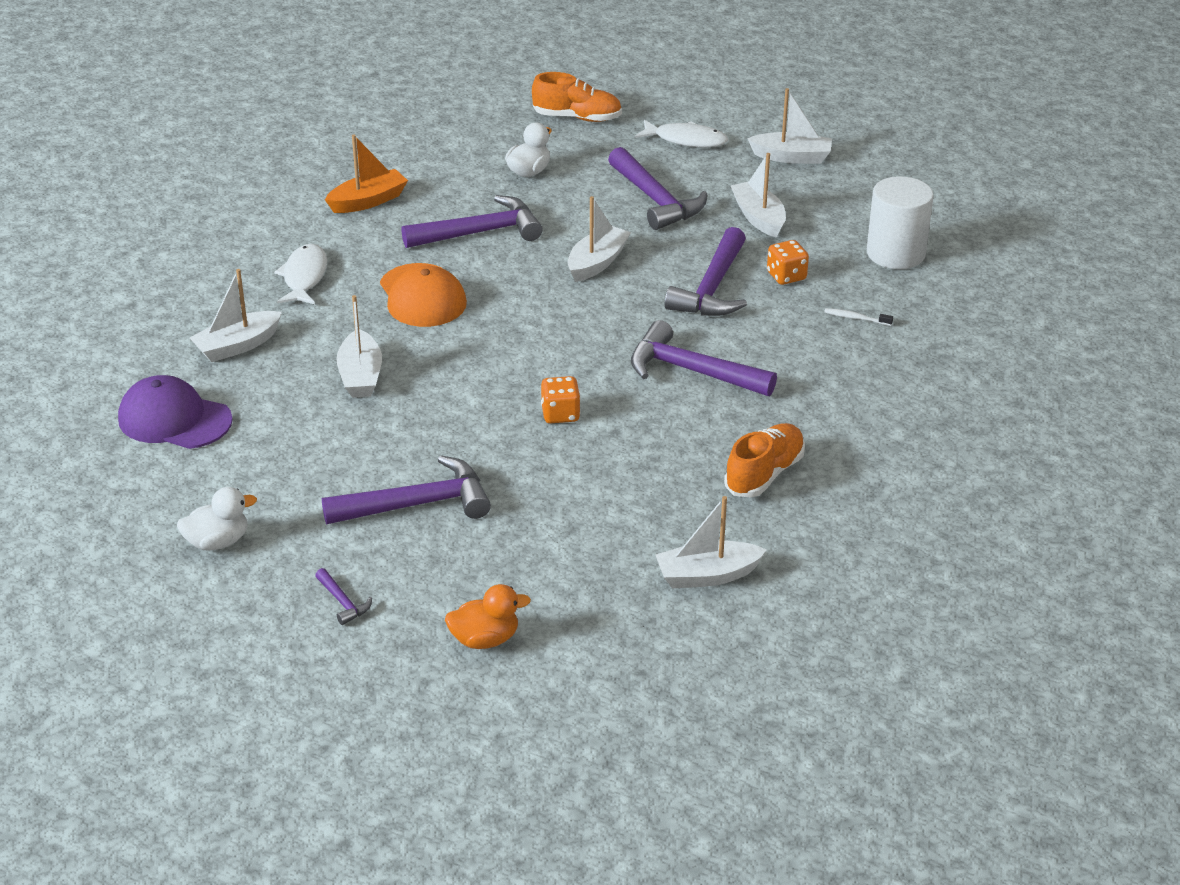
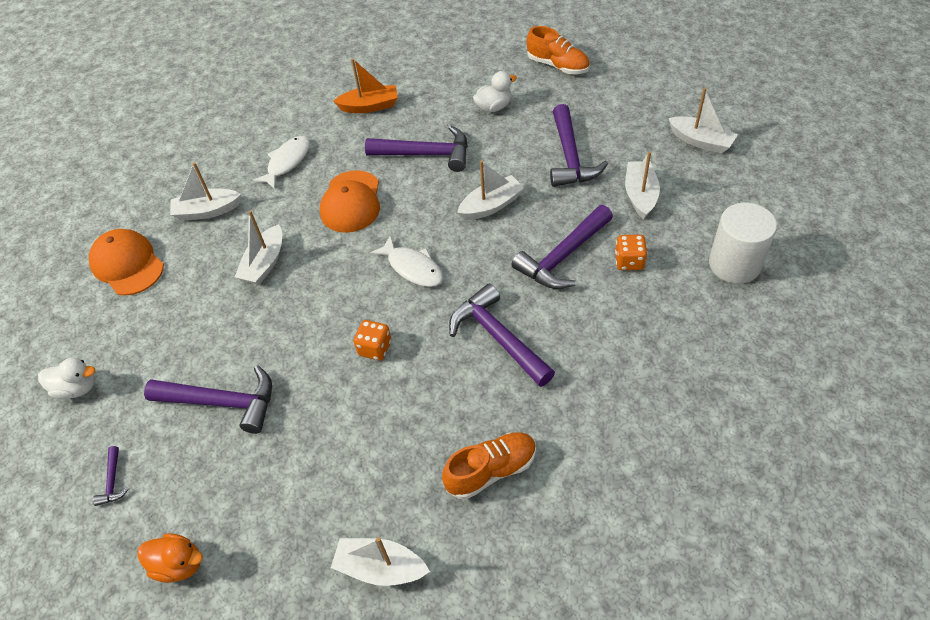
camera: 30 degrees right, 15 degrees up
purple cap [118,375,233,449] -> orange cap [89,229,164,296]
white fish [635,120,728,147] -> white fish moved to [370,235,443,287]
white toothbrush [824,308,893,326] -> none

